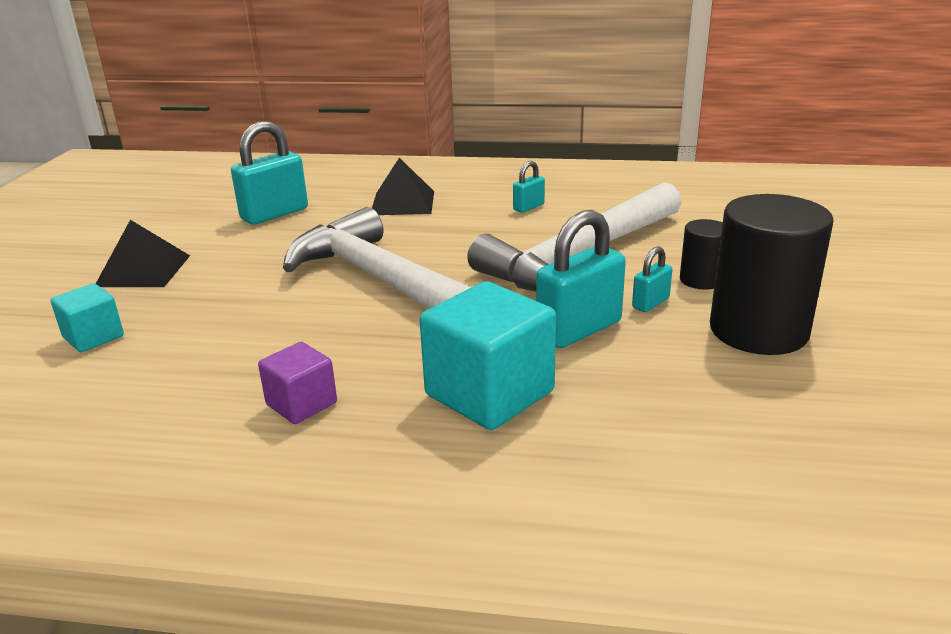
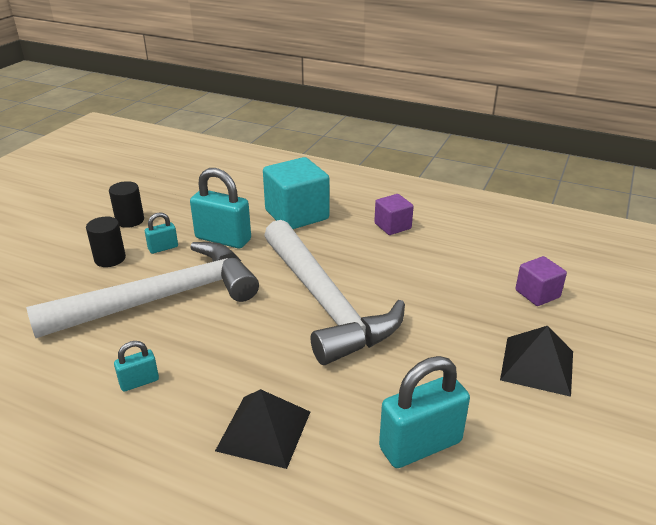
camera: 165 degrees left, 5 degrees up
turquoise cube [51,284,124,352] -> purple cube [515,256,567,306]
turquoise padlock [536,210,626,348] -> turquoise padlock turned 45 degrees clockwise [190,168,251,248]
black cylinder [710,194,834,355] -> black cylinder [109,181,144,228], size x0.50

